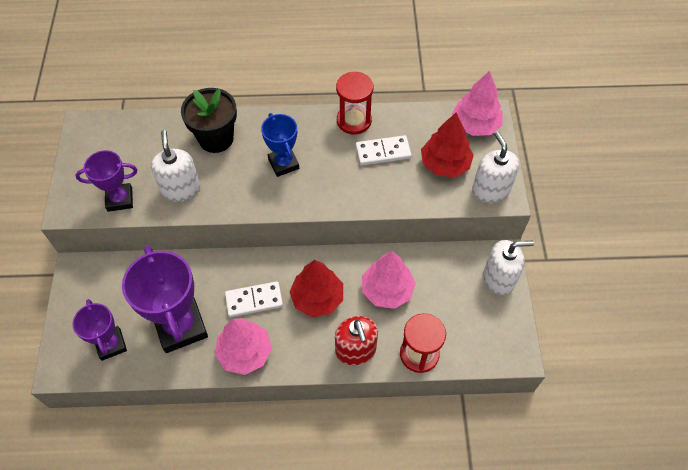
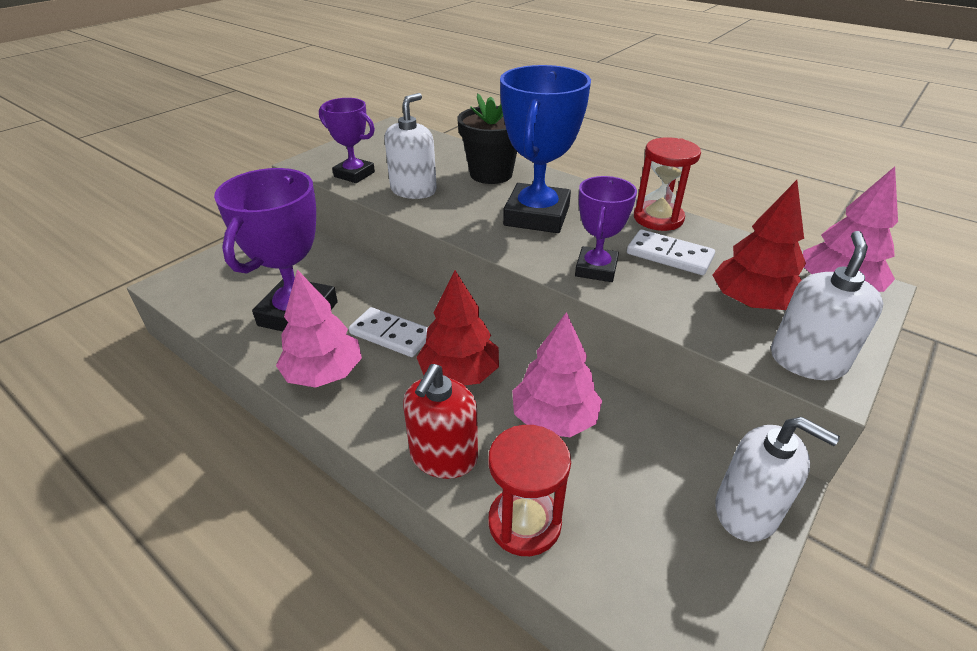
camera: 40 degrees right, 20 degrees down
purple trophy [72,299,127,361] -> purple trophy moved to [575,176,637,282]
blue trophy [261,113,299,177] -> blue trophy [500,65,591,233], size x1.71

